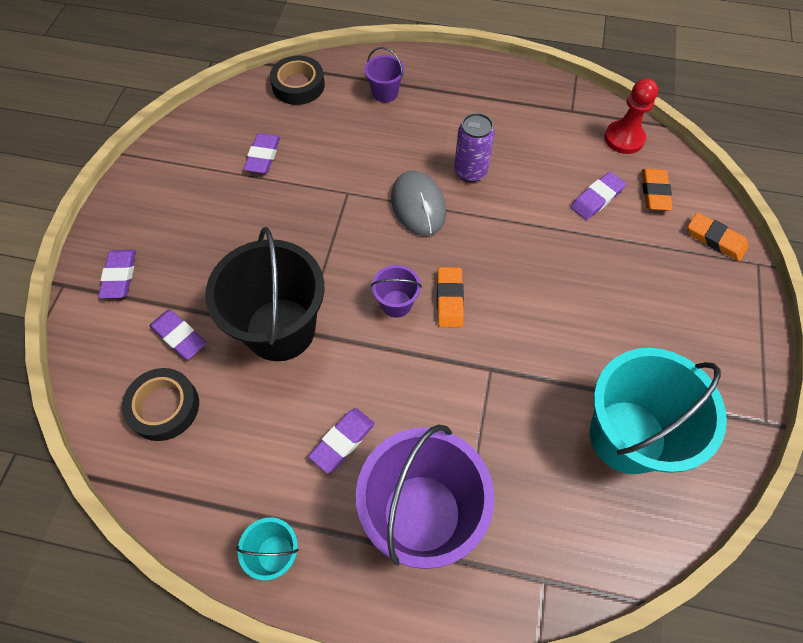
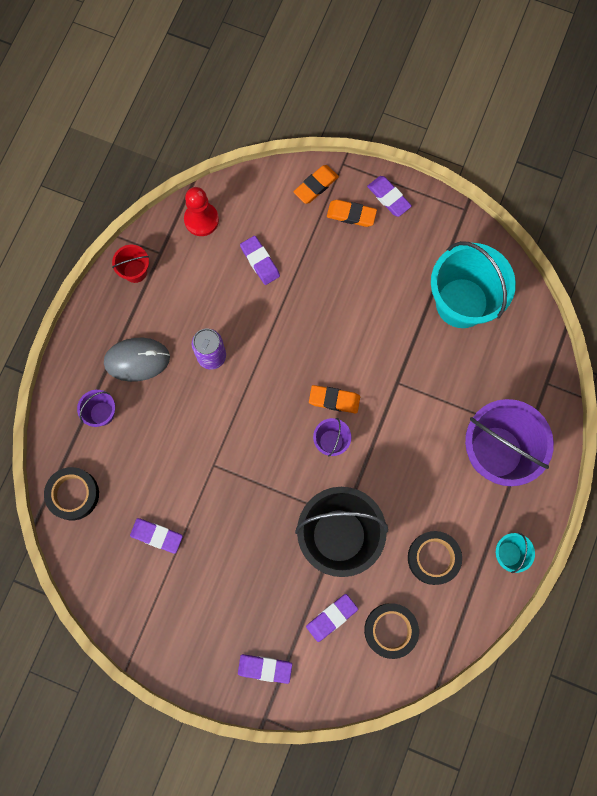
camera: 80 degrees left, 15 degrees up
purple eraser [308,408,375,473] -> purple eraser moved to [367,176,412,217]
grey mouse [391,171,446,236] -> grey mouse moved to [104,338,170,382]
orange eraser [642,169,673,211] -> orange eraser moved to [327,200,377,227]
none -> red bucket [112,245,149,283]
none -> black tape [408,531,462,585]

